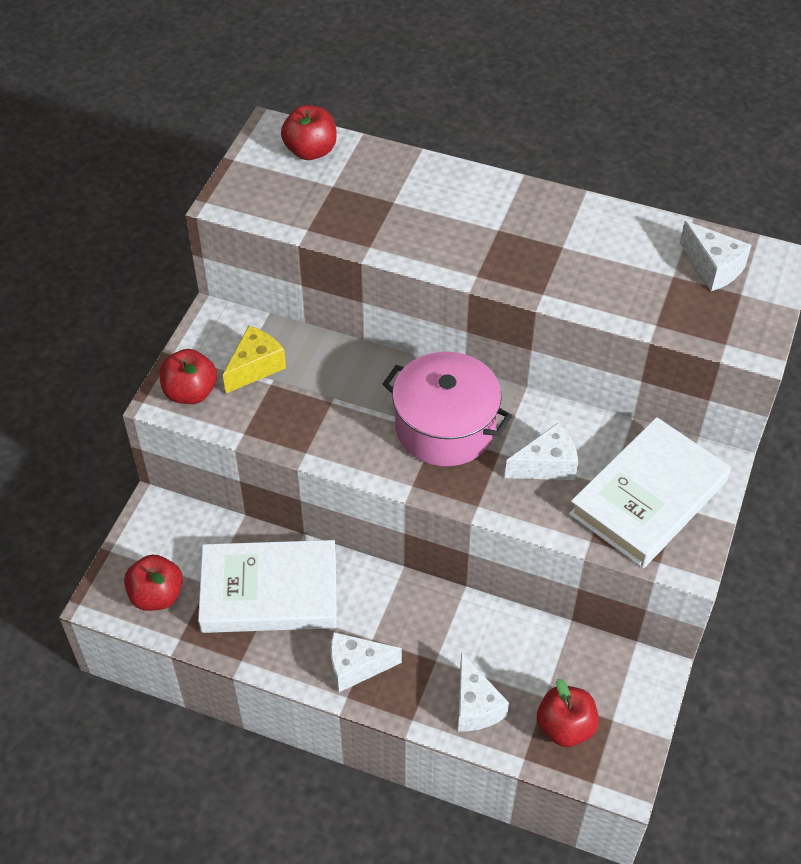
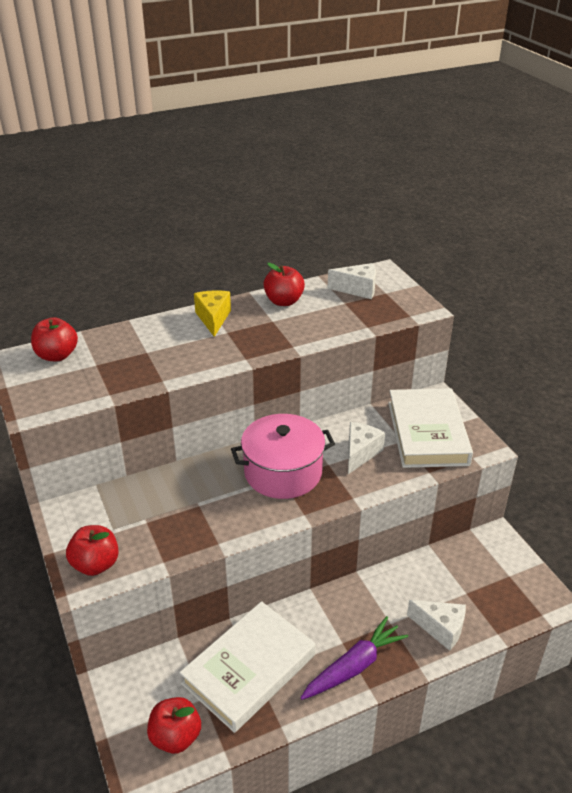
camera: 45 degrees left, 15 degrees down
yellow cheese [223,326,286,393] -> yellow cheese moved to [194,290,231,337]
white cheese [331,632,402,692] -> purple carrot [300,616,408,700]
red apple [537,679,599,747] -> red apple moved to [264,263,305,306]

